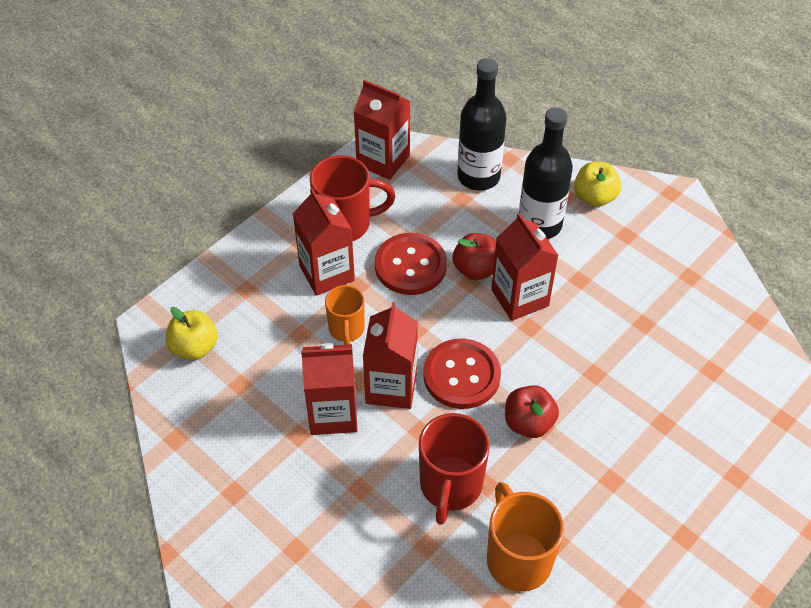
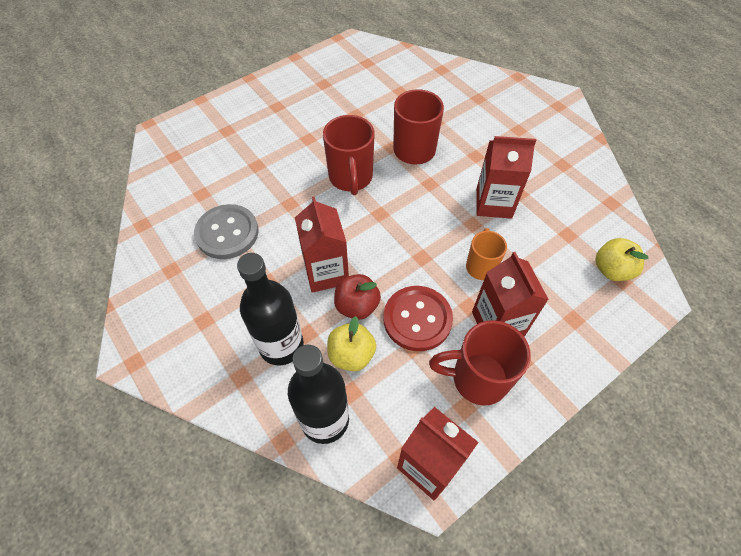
camera: 170 degrees left, 5 degrees up
red carton [363,302,418,409] -> none
red button [423,339,501,409] -> none
orange mug [487,482,564,592] -> none
red apple [505,385,559,438] -> red mug [323,115,375,195]
yellow apple [574,162,621,207] -> yellow apple moved to [327,316,376,371]
none -> grey button [194,204,259,259]

